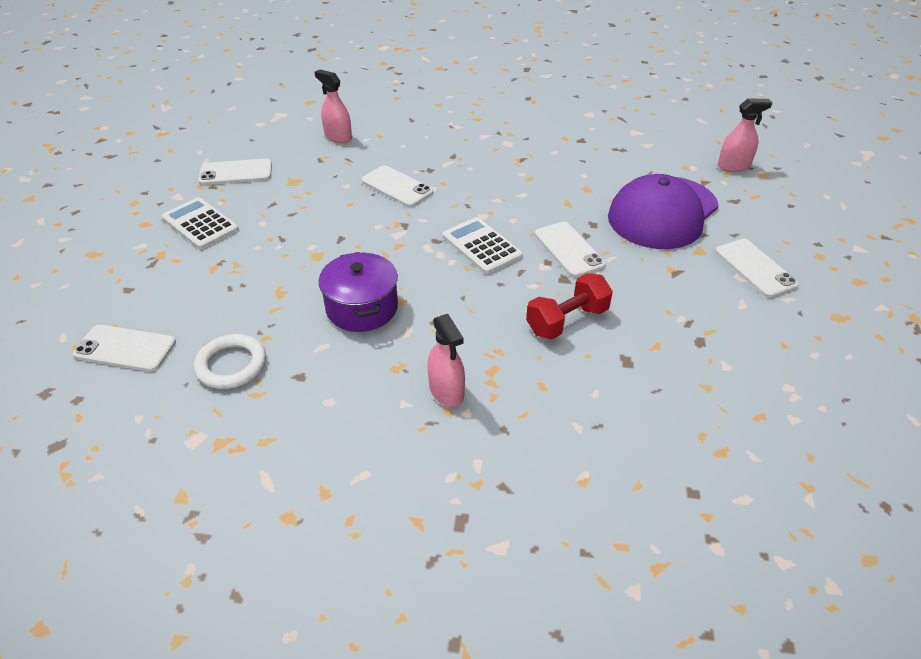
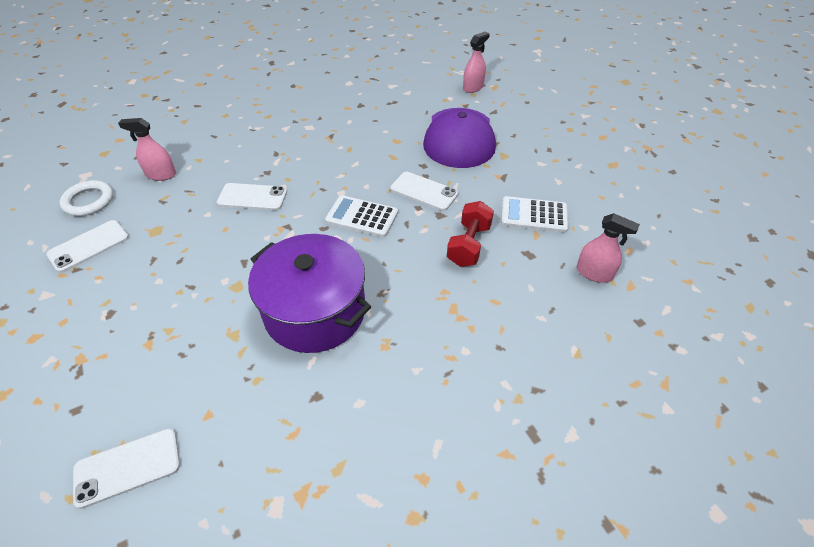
camera: 35 degrees left, 5 degrees up
white calculator [162,197,239,249] -> white calculator moved to [501,196,568,233]
white ring [194,334,266,389] -> white ring moved to [59,180,113,216]
purple pot [318,252,398,332] -> purple pot [248,234,371,353], size x1.55
pink spray bottle [427,314,465,407] -> pink spray bottle moved to [577,213,640,283]
white phone [715,239,799,298] -> none

